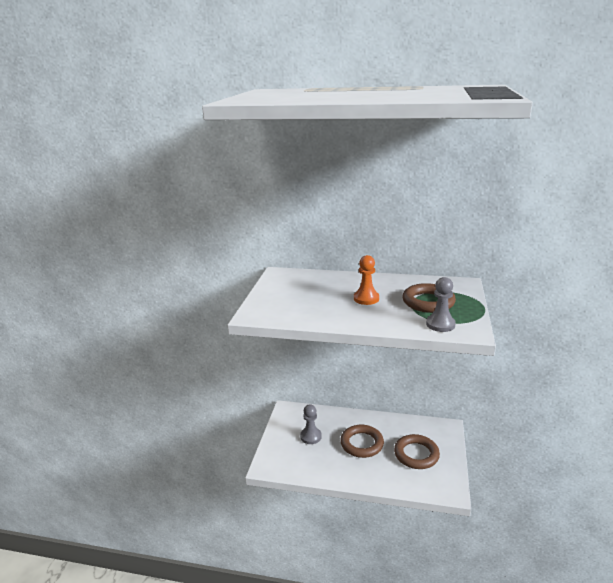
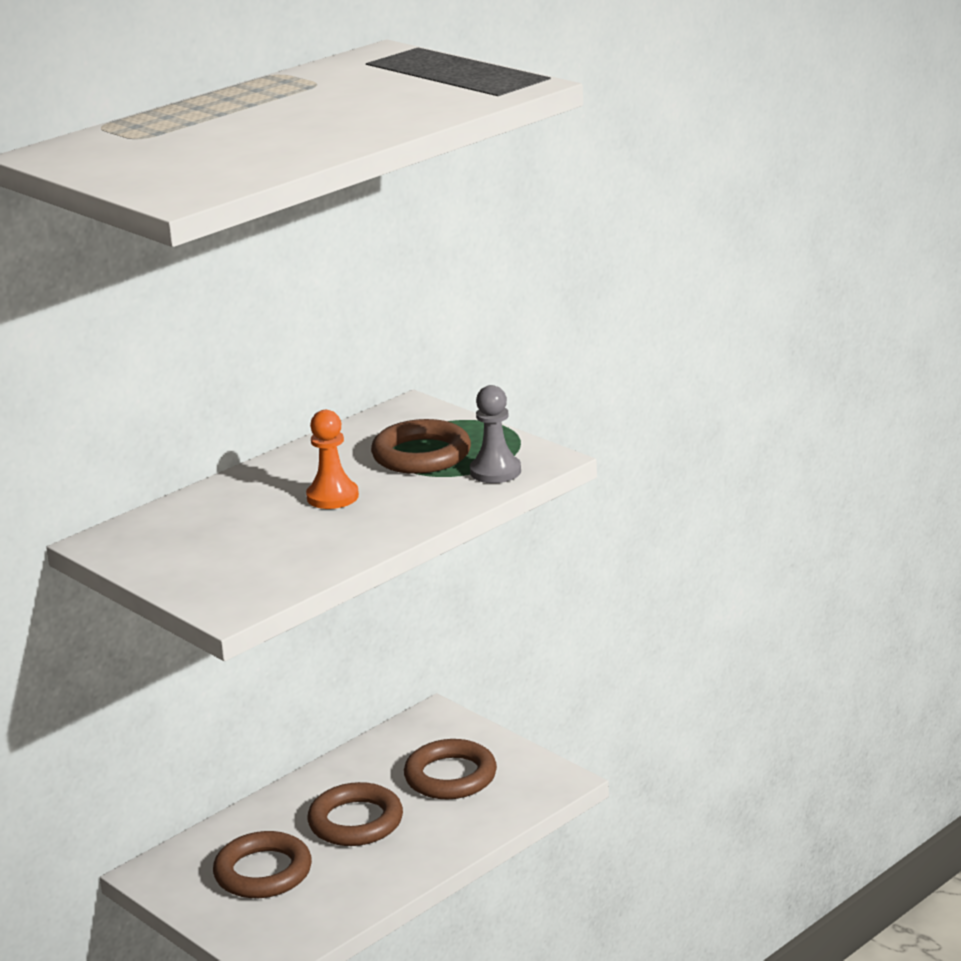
camera: 55 degrees left, 0 degrees up
grey pawn [300,404,322,444] -> brown ring [213,831,312,898]

